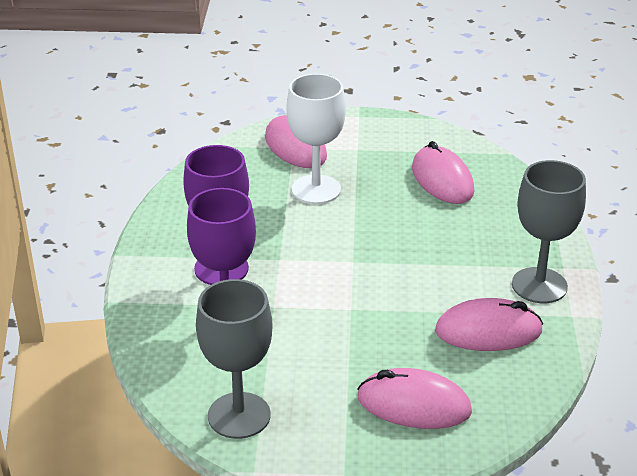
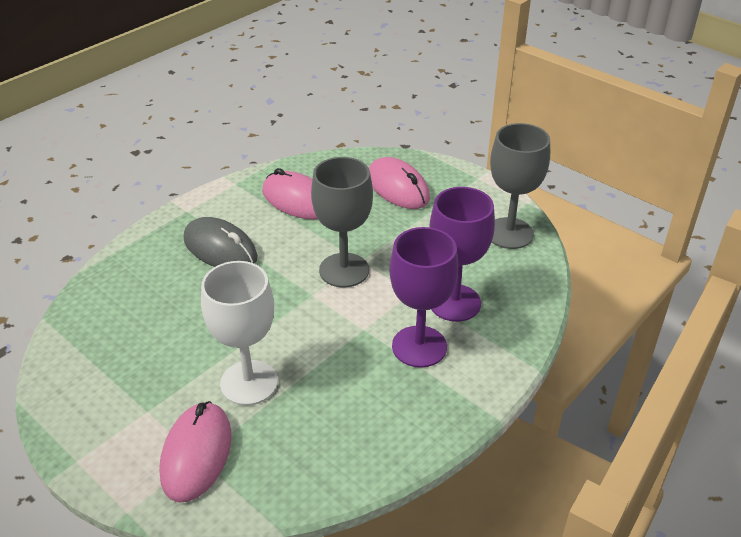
camera: 140 degrees left, 5 degrees up
pink mouse [412,141,474,204] -> none
grey goblet [512,160,586,303] -> grey goblet moved to [311,157,373,288]
none -> grey mouse [184,217,258,267]

